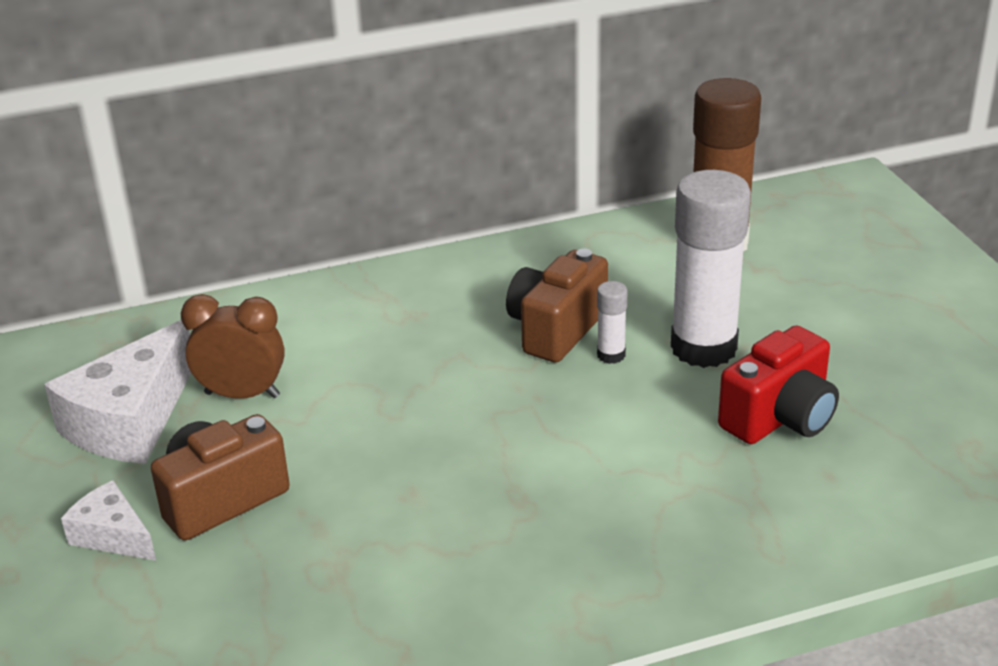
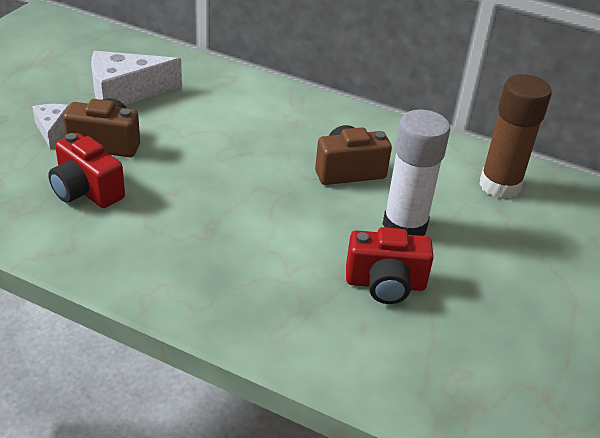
camera: 40 degrees right, 5 degrees up
brown clock [181,294,285,399] -> none
white glue stick [597,281,627,364] -> none
none -> red camera [48,133,125,208]

